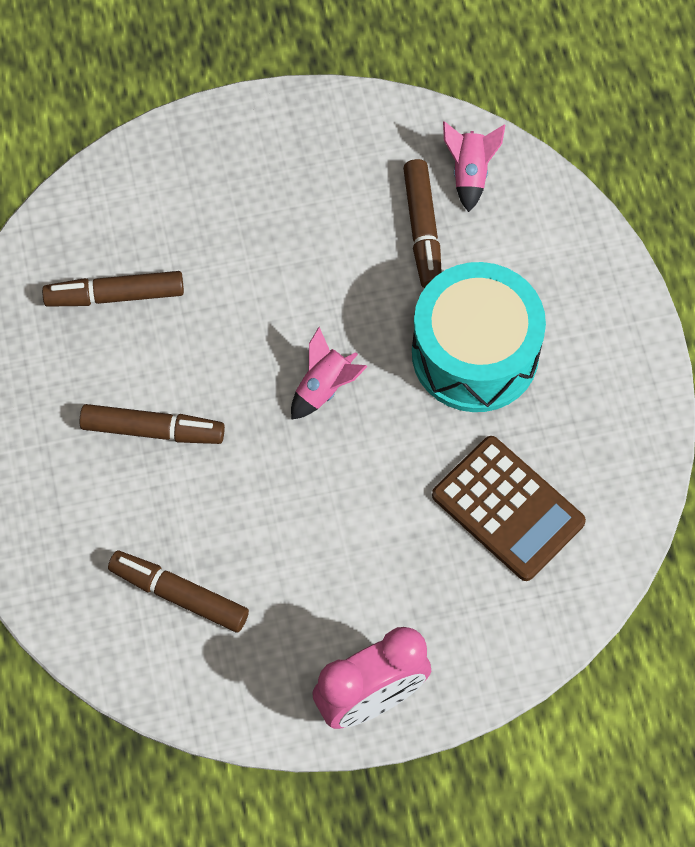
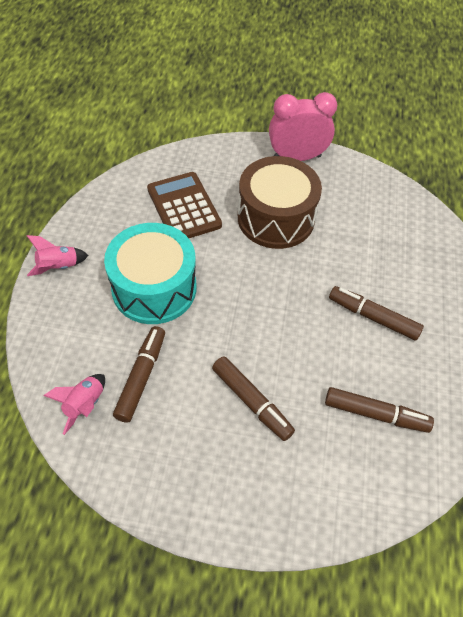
camera: 160 degrees left, 10 degrees down
brown marker [108,551,249,633] -> brown marker moved to [212,356,295,441]
pink rocket [291,327,368,420] -> pink rocket moved to [27,235,89,276]
none -> brown drum [238,156,322,249]

